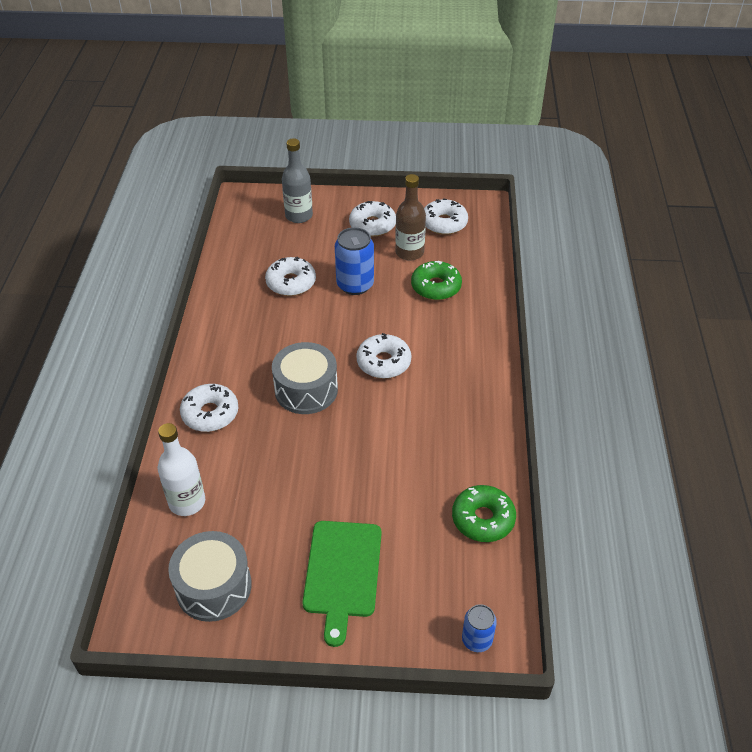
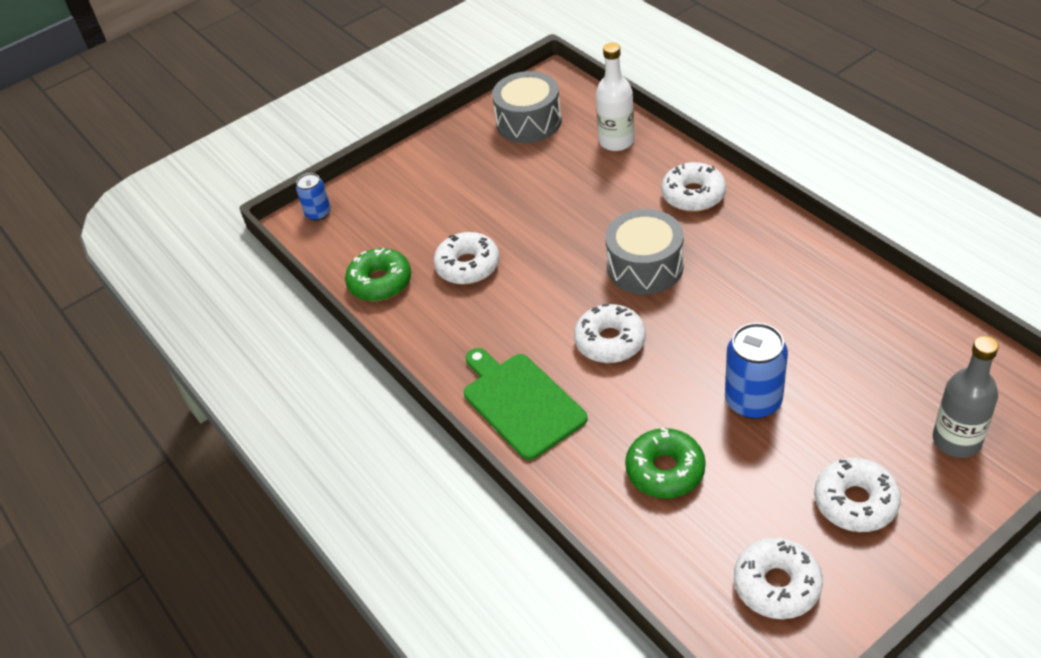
camera: 145 degrees right, 0 degrees up
white donut [265,257,316,296] -> white donut moved to [434,232,499,285]
green cutting board [302,521,382,647] -> green cutting board moved to [464,348,588,460]
brown bottle [395,174,426,261] -> none

